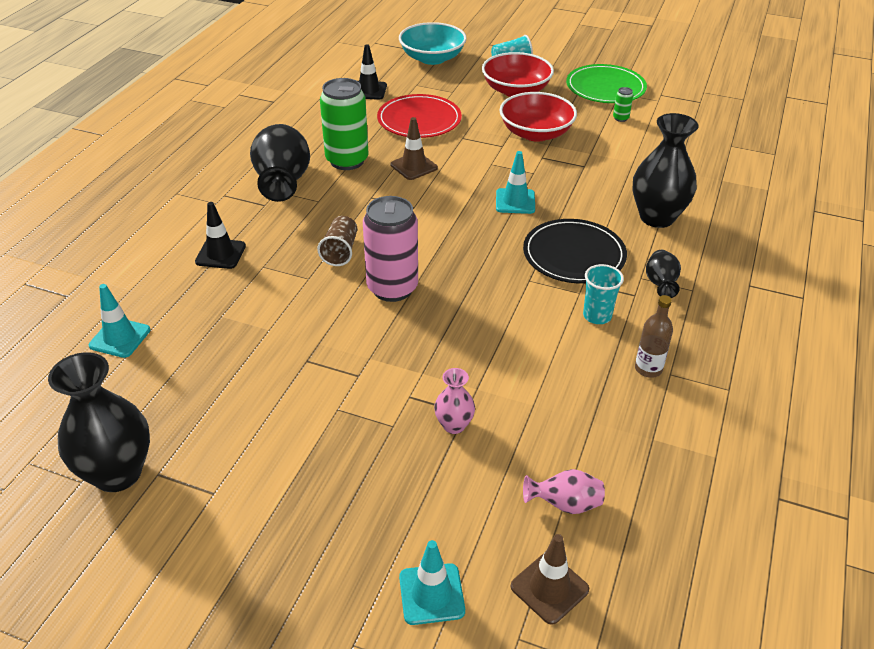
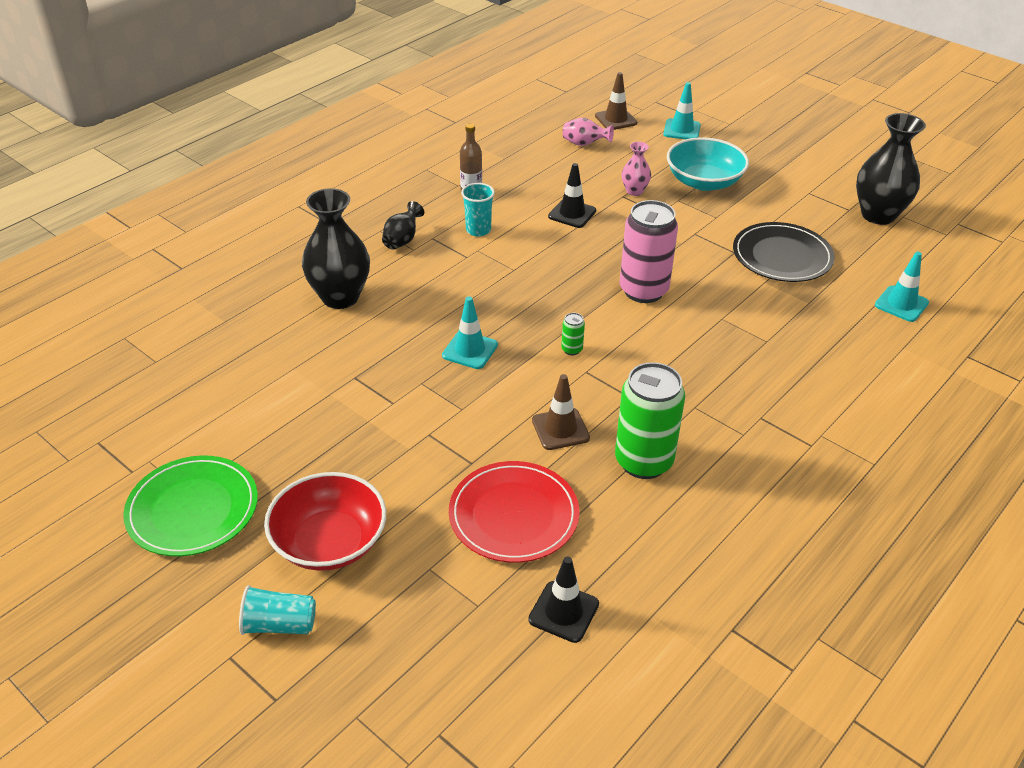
camera: 160 degrees left, 0 degrees up
black traffic cone [195,202,246,269] -> black traffic cone moved to [548,163,596,228]
black vase [250,124,310,202] -> none
brown cup [317,216,357,266] -> none
turquoise bowl [399,22,467,65] -> turquoise bowl moved to [667,137,749,191]
red bowl [499,92,577,142] -> none
black plate [523,219,627,284] -> black plate moved to [733,222,835,282]
green can [613,87,633,122] -> green can moved to [561,313,585,355]

